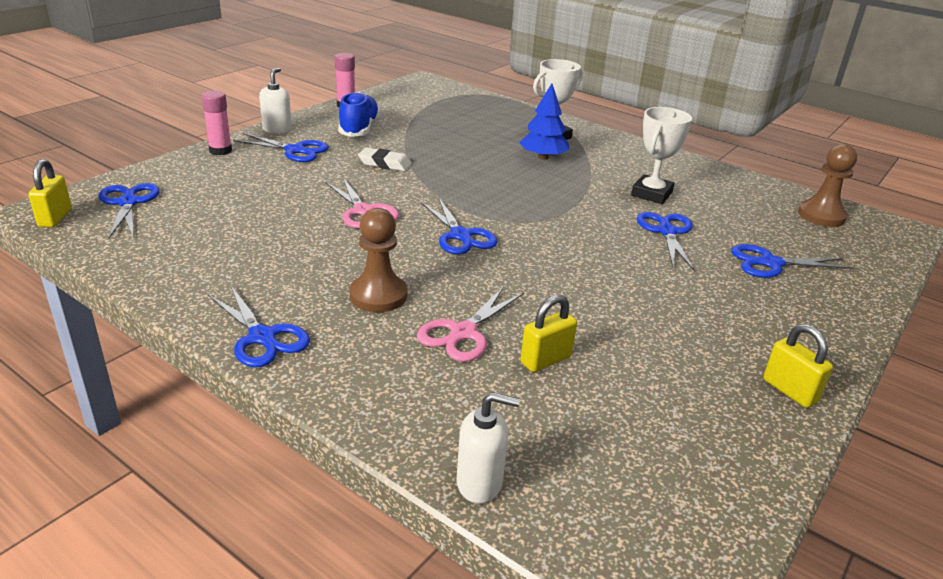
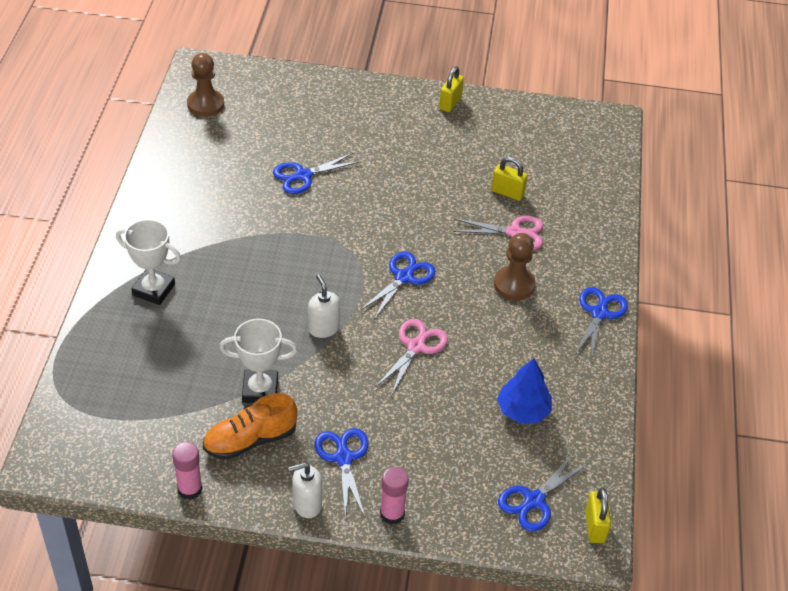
camera: 120 degrees left, 15 degrees up
yellow padlock [28,159,72,227] -> yellow padlock turned 60 degrees counterclockwise [585,488,611,543]
blue shoe [338,92,380,137] -> orange shoe [203,393,298,460]
white eraser [358,147,412,171] -> none
white soap dispenser [457,392,520,503] -> white soap dispenser moved to [308,274,340,338]
blue tree [519,83,569,160] -> blue tree moved to [497,358,552,424]
white trophy [631,107,692,204] -> white trophy moved to [219,319,298,403]
blue scissors [731,244,854,278] -> none

